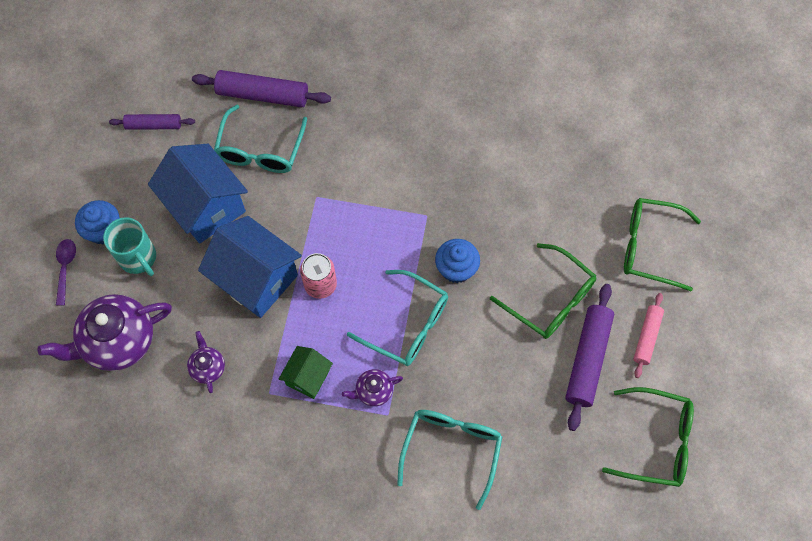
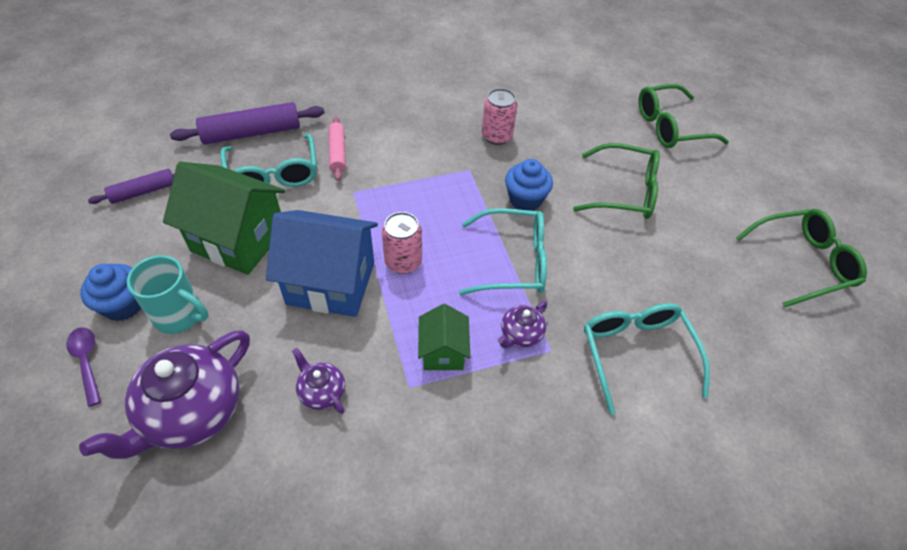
camera: 30 degrees left, 15 degrees down
blue house [148,144,248,244] -> green house [163,162,285,275]
purple rolling pin [565,284,614,431] -> none
pink rolling pin [634,293,664,378] -> pink rolling pin moved to [329,116,346,181]
none -> pink can [482,88,517,145]

